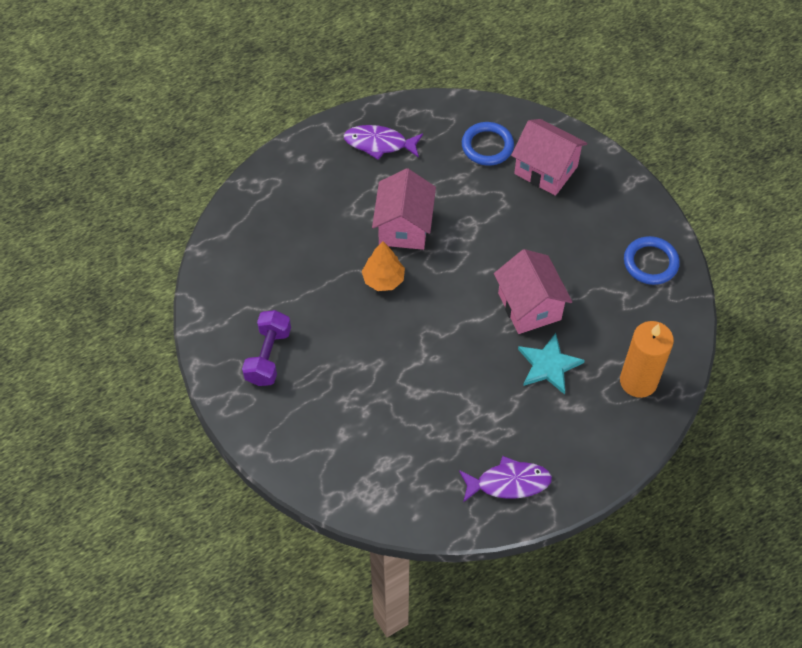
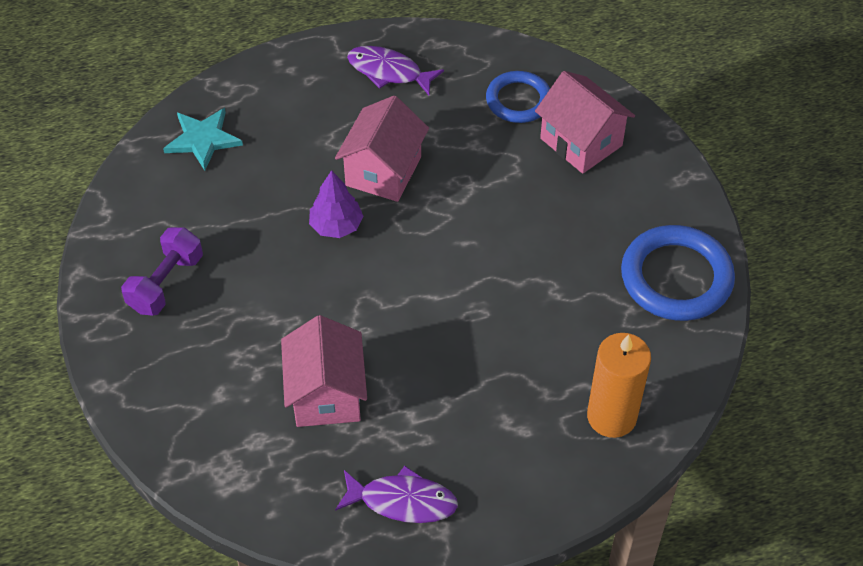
camera: 15 degrees right, 5 degrees down
orange tree [362,241,405,291] -> purple tree [309,170,363,238]
pink house [494,249,572,334] -> pink house moved to [281,315,367,427]
turquoise star [518,333,585,395] -> turquoise star moved to [163,108,243,171]
blue ring [624,236,680,285] -> blue ring [621,225,735,321], size x1.56

